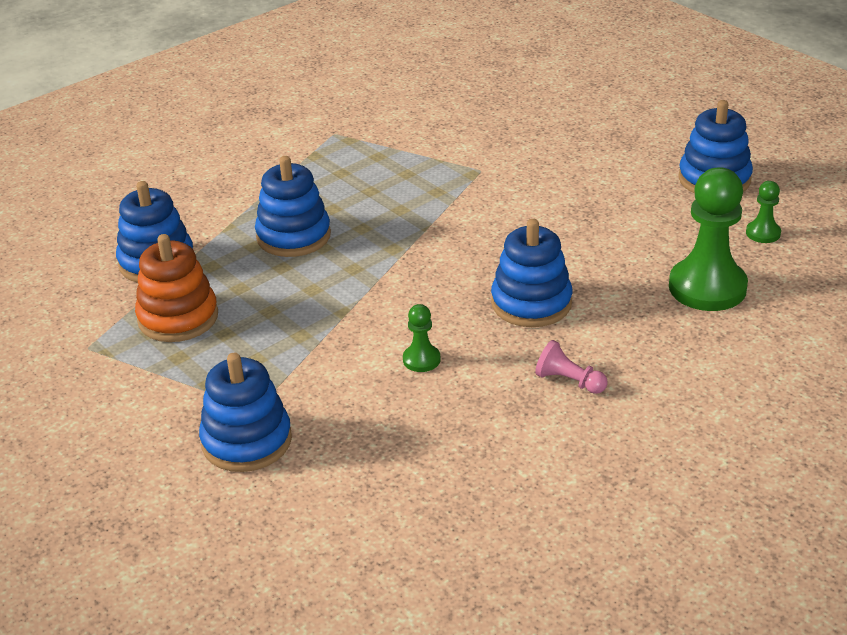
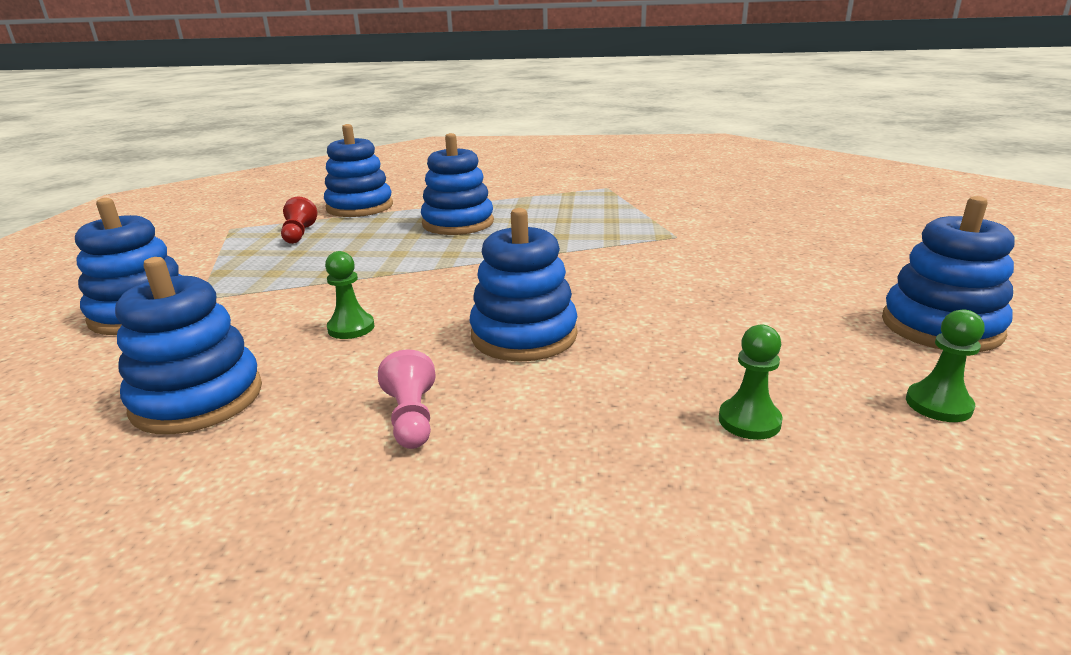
camera: 45 degrees right, 10 degrees down
orange stacking toy [135,234,218,342] -> red pawn [281,197,317,244]
green pawn [669,167,748,311] -> green pawn [719,325,783,440], size x0.46
none -> blue stacking toy [115,257,262,434]

